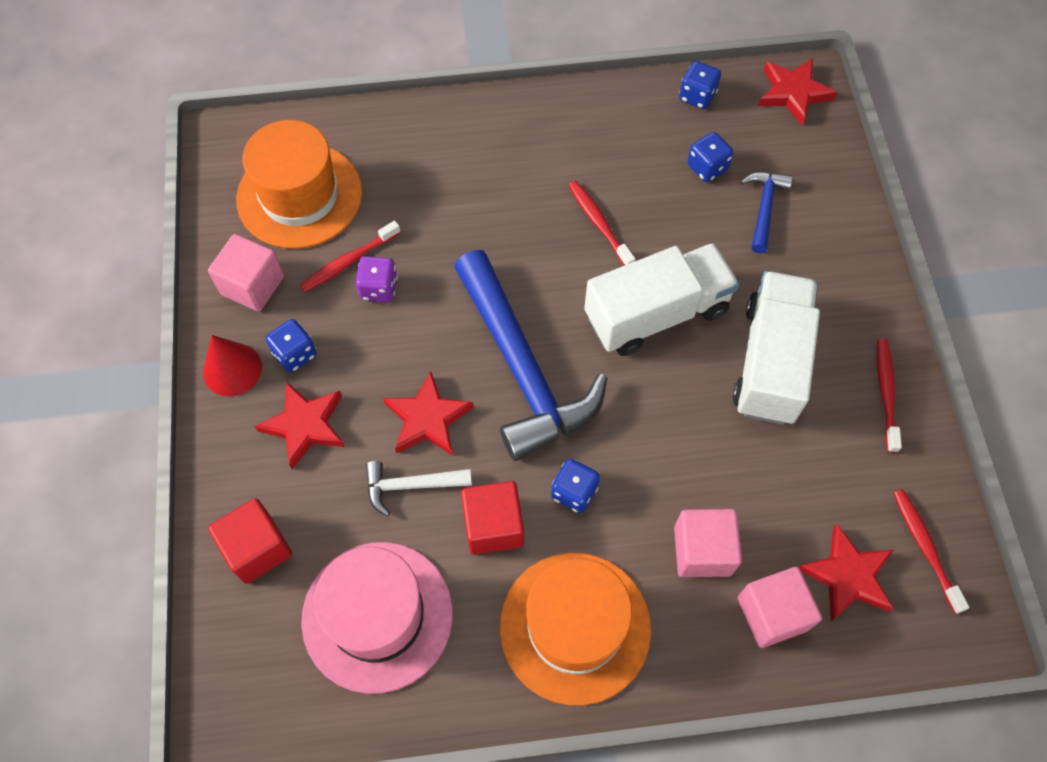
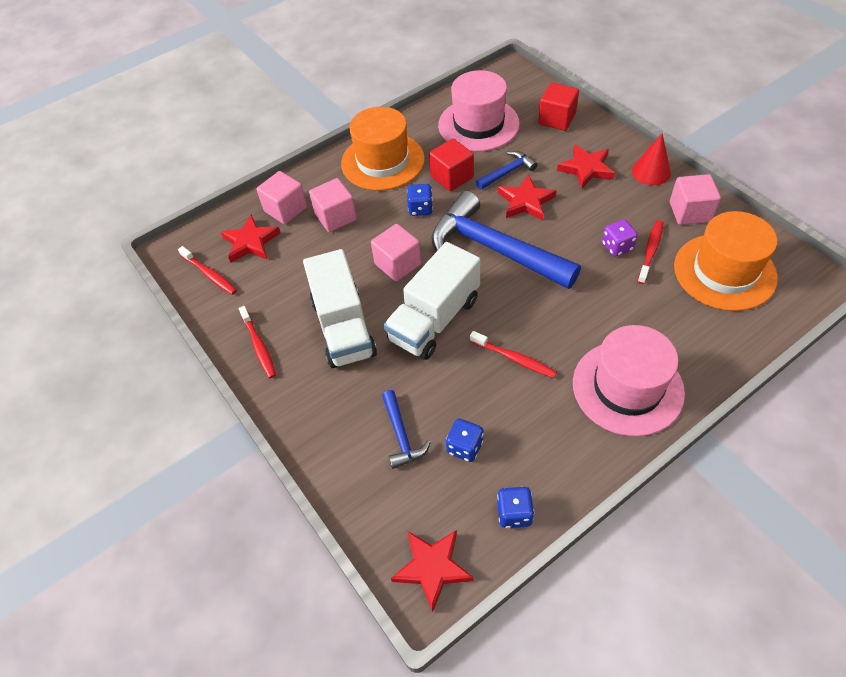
camera: 155 degrees right, 10 degrees down
blue dice [266,319,317,373] -> none
white hammer [366,461,472,516] -> blue hammer [476,151,538,190]
none -> pink cube [371,224,421,282]
none -> pink hat [573,325,685,436]

